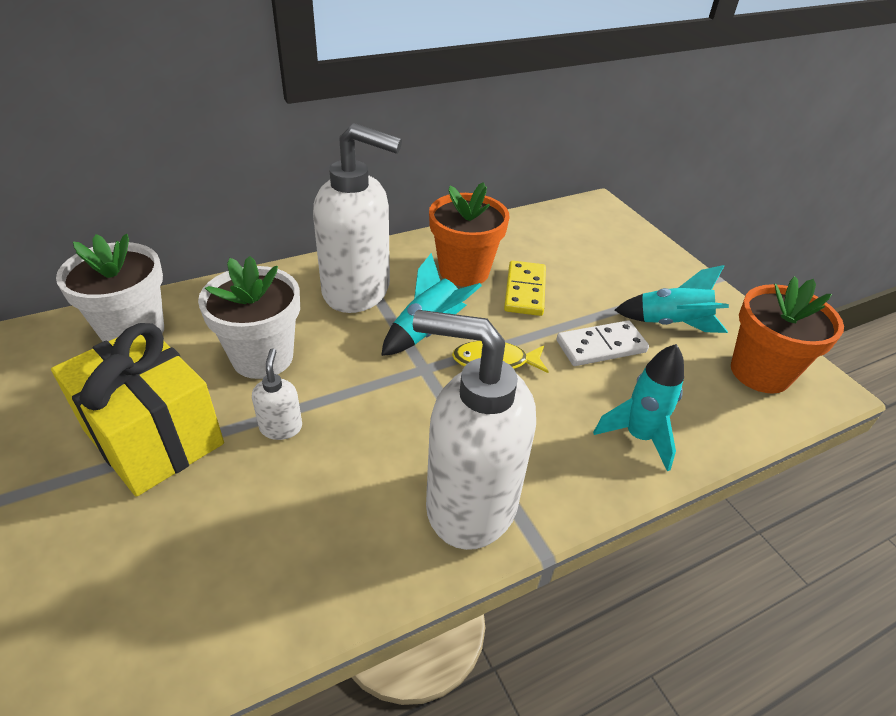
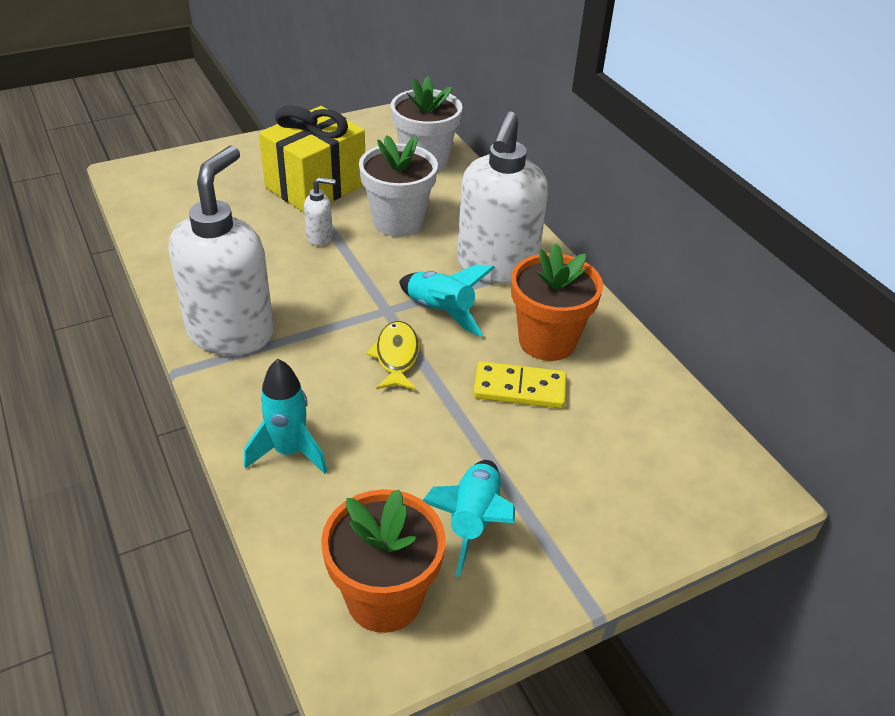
camera: 90 degrees right, 0 degrees up
white domino [556,321,649,366] -> none

